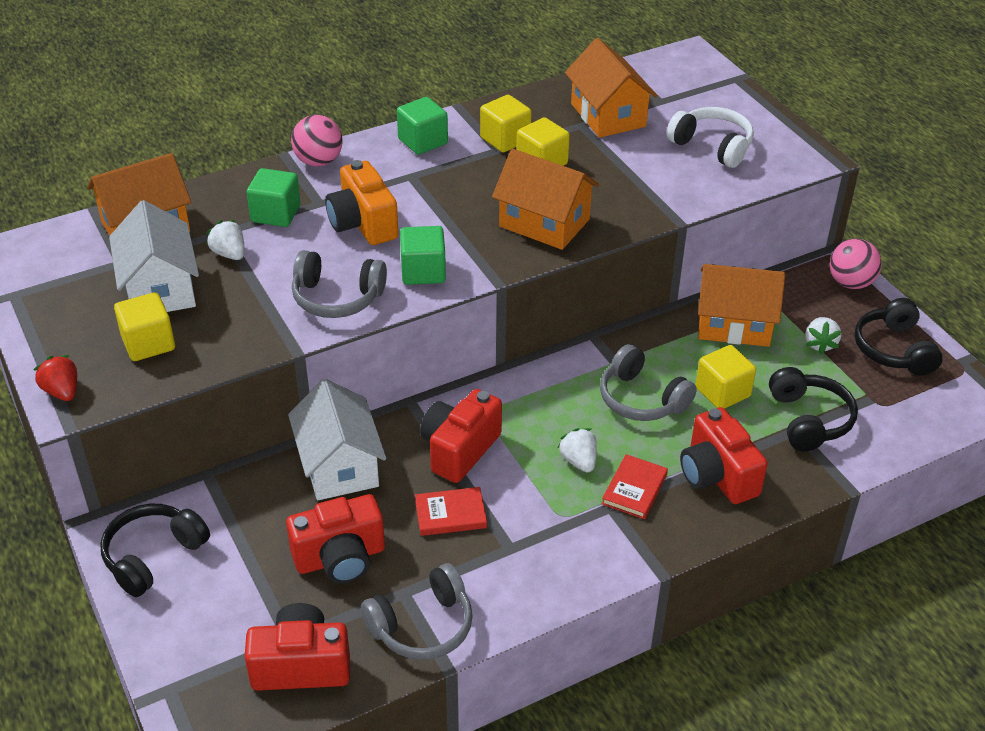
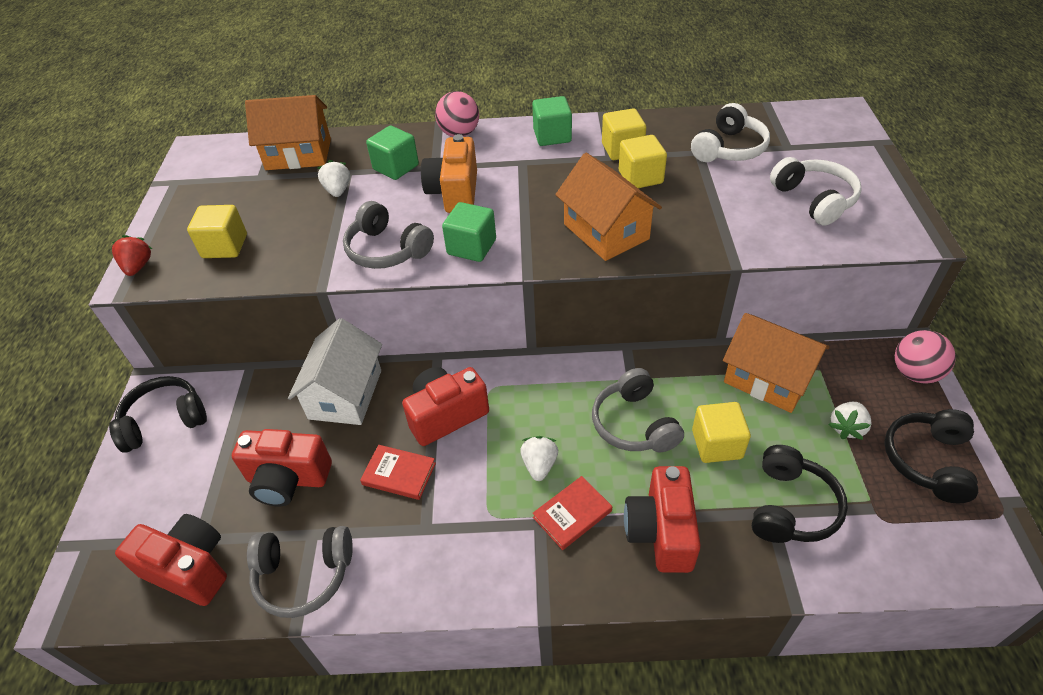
camera: 30 degrees right, 5 degrees up
white house [109,200,199,312] -> none
orange house [565,38,658,138] -> white headphones [691,103,770,162]

